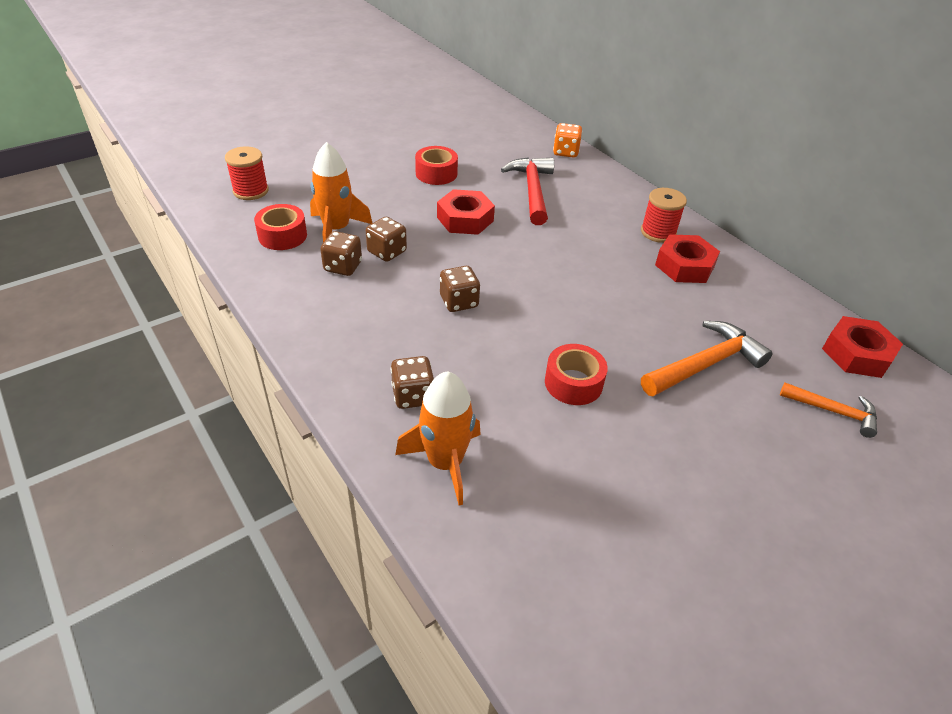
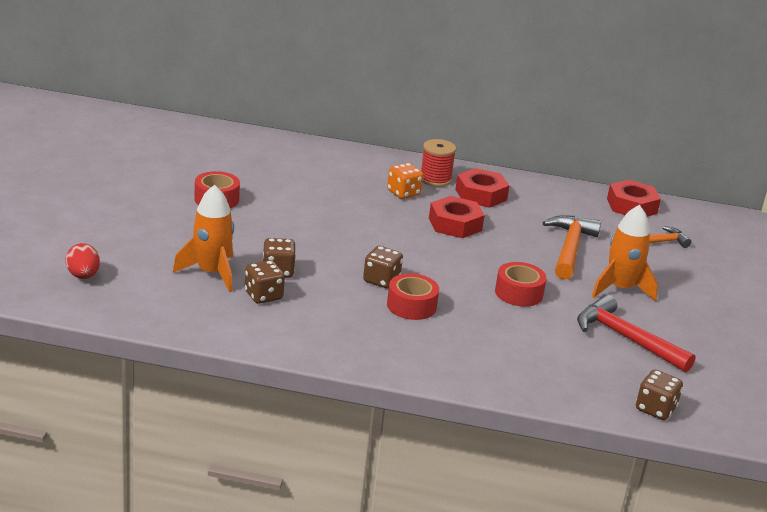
camera: 45 degrees left, 15 degrees down
red spool [225,146,269,200] -> red egg [65,243,100,279]
red tape [254,204,307,250] -> red tape moved to [387,273,439,320]
brown dice [391,356,434,409] -> brown dice moved to [636,370,683,420]
orange rocket [395,371,481,505] -> orange rocket moved to [592,205,658,302]
red nut [437,189,495,235] -> red nut moved to [429,196,485,238]
red hammer [501,157,554,225] -> red hammer moved to [577,295,696,372]
orange dice [553,123,582,158] -> orange dice moved to [387,163,423,199]

